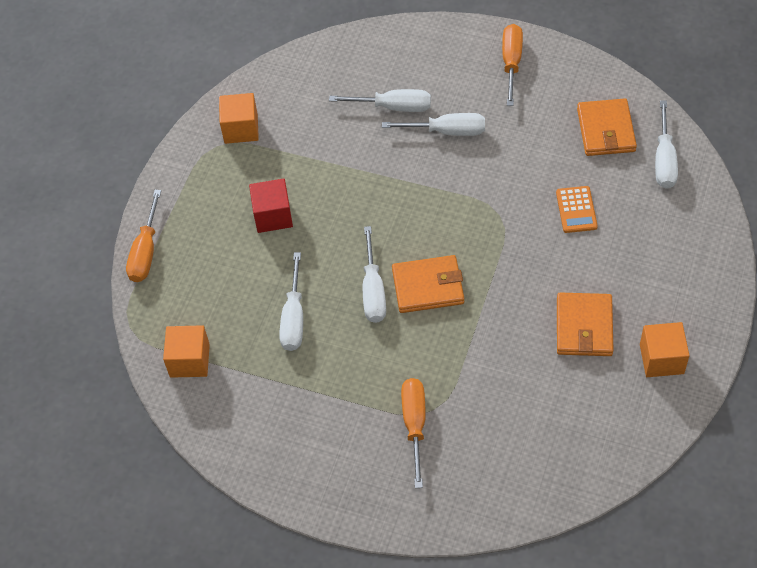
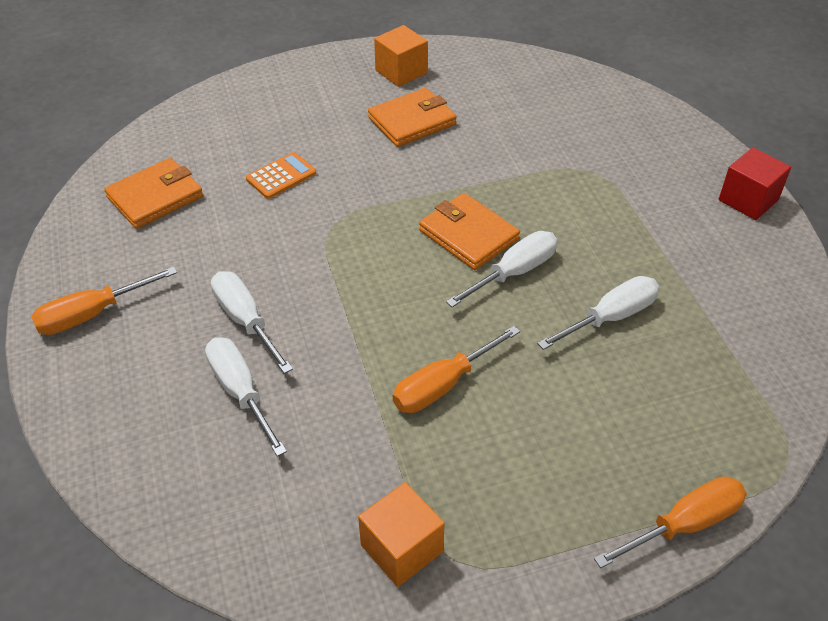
camera: 130 degrees left, 10 degrees down
orange cube [163,325,210,378] -> none
red cube [249,179,293,233] -> red cube moved to [719,147,791,220]
orange screwdriver [401,378,426,488] -> orange screwdriver moved to [393,326,520,413]
white screwdriver [655,100,678,189] -> none

